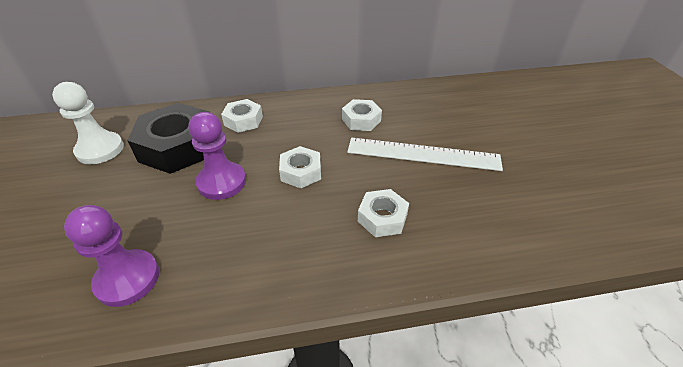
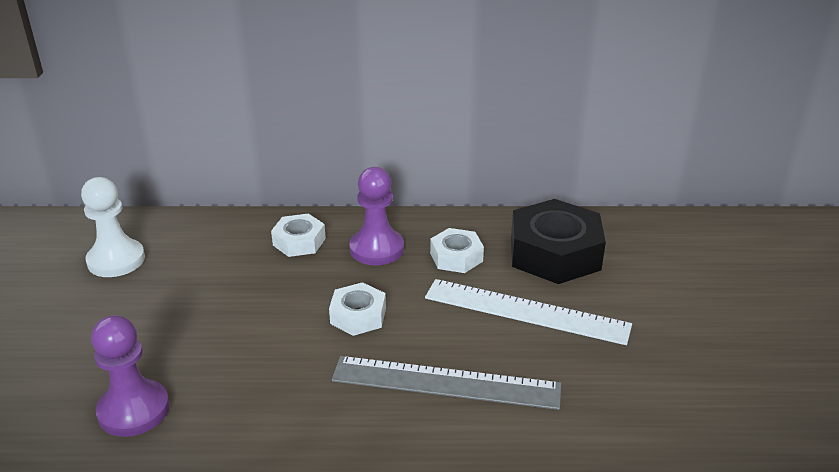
camera: 10 degrees right, 10 degrees down
black nut [127,103,210,174] -> black nut moved to [511,199,606,284]
purple pawn [189,112,246,200] -> purple pawn moved to [349,167,404,265]
white nut [358,189,409,237] -> grey ruler [332,356,561,410]

